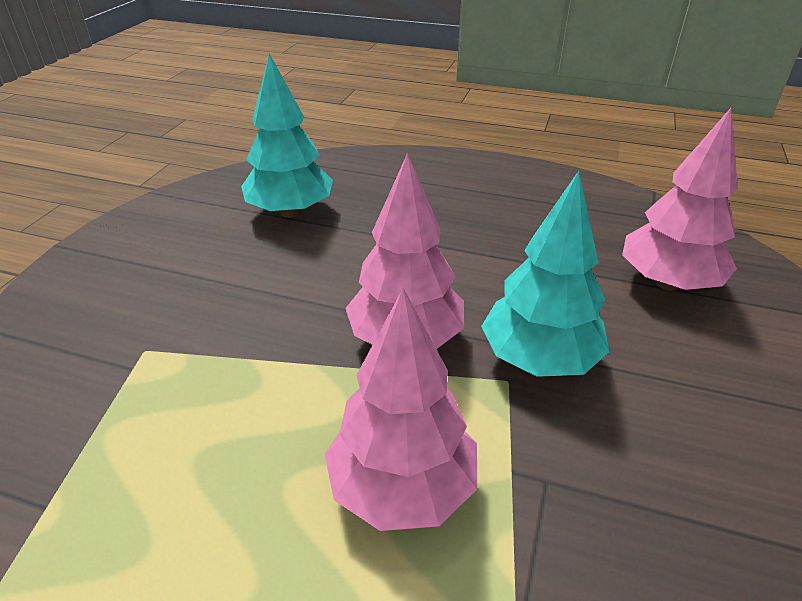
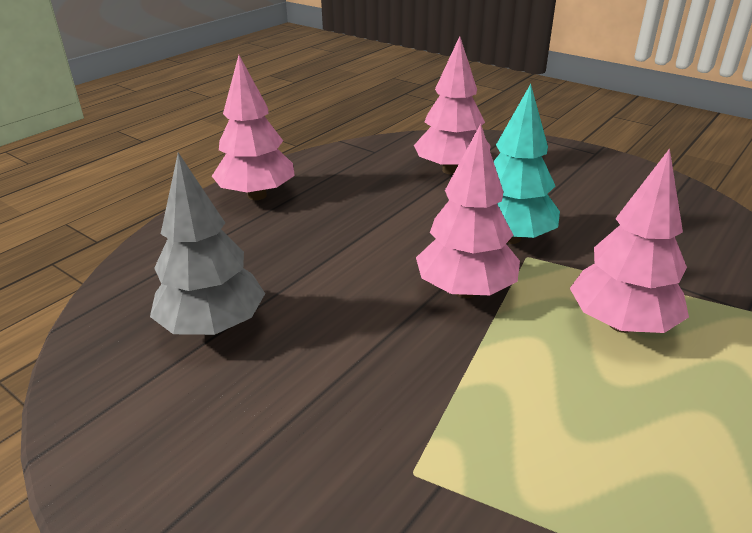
camera: 70 degrees left, 5 degrees down
turquoise tree [241,53,333,218] -> grey tree [150,153,265,335]
none -> pink tree [212,55,295,200]

